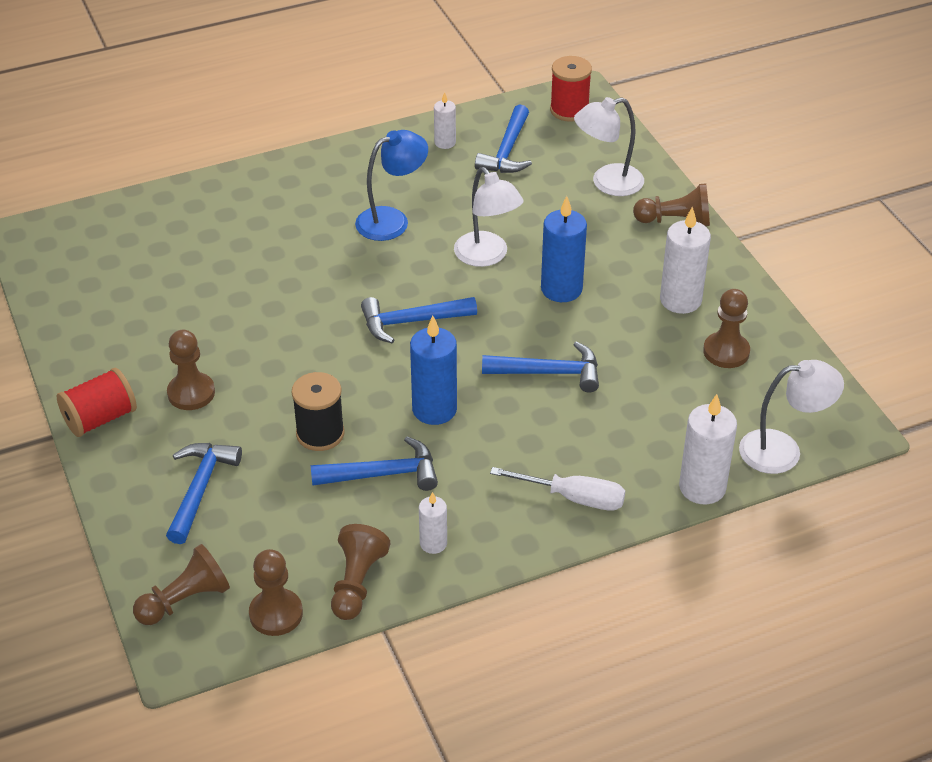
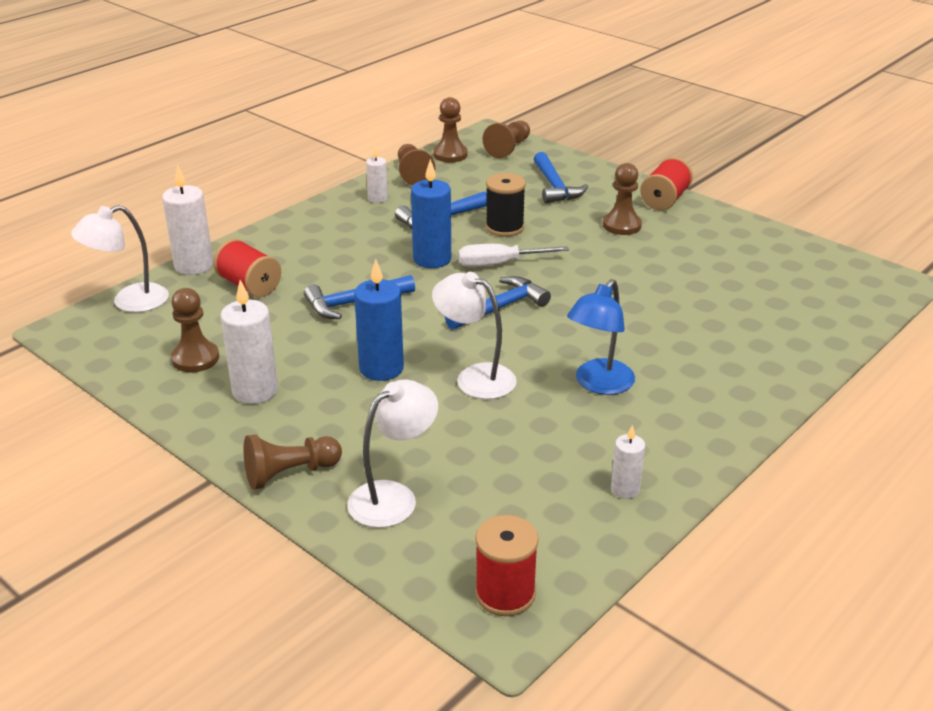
camera: 155 degrees right, 10 degrees down
blue hammer [475,105,532,173] -> none
white screwdriver [490,467,625,511] -> white screwdriver moved to [458,244,569,267]
none -> red spool [213,239,281,297]

